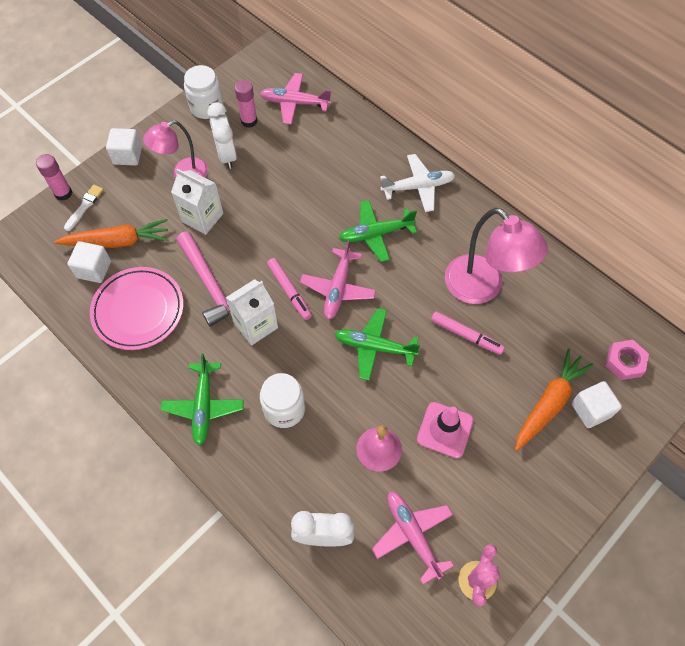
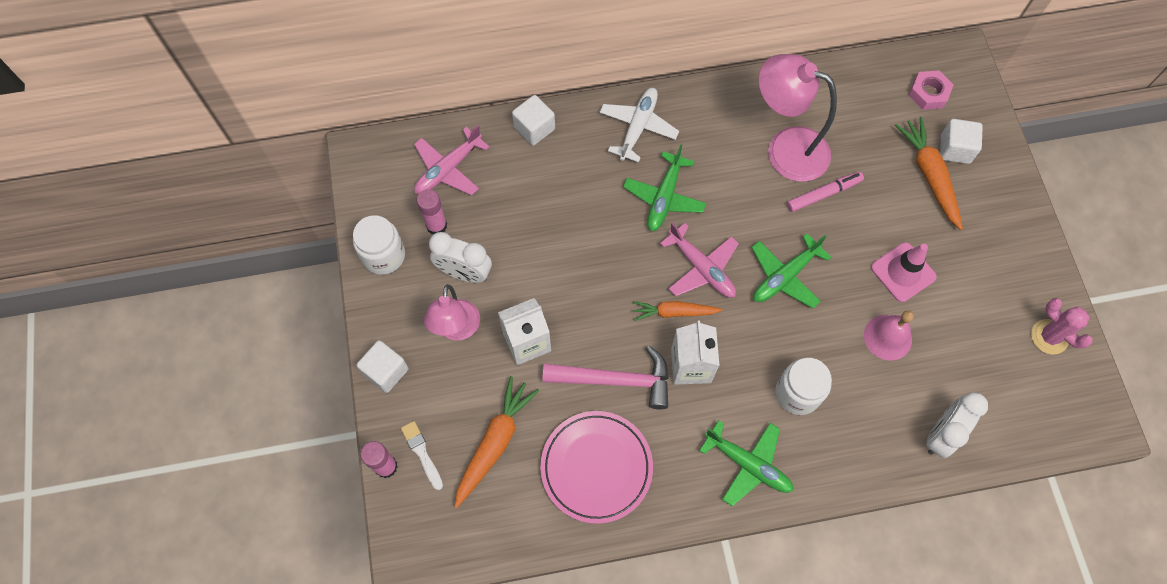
camera: 55 degrees left, 5 degrees up
white cube [67,241,111,283] -> white cube moved to [512,95,555,146]
pink marker [267,258,312,320] -> orange carrot [633,301,722,321]
pink plane [372,492,454,584] -> none
pink lamp [445,208,548,304] -> pink lamp turned 150 degrees counterclockwise [758,54,837,182]

